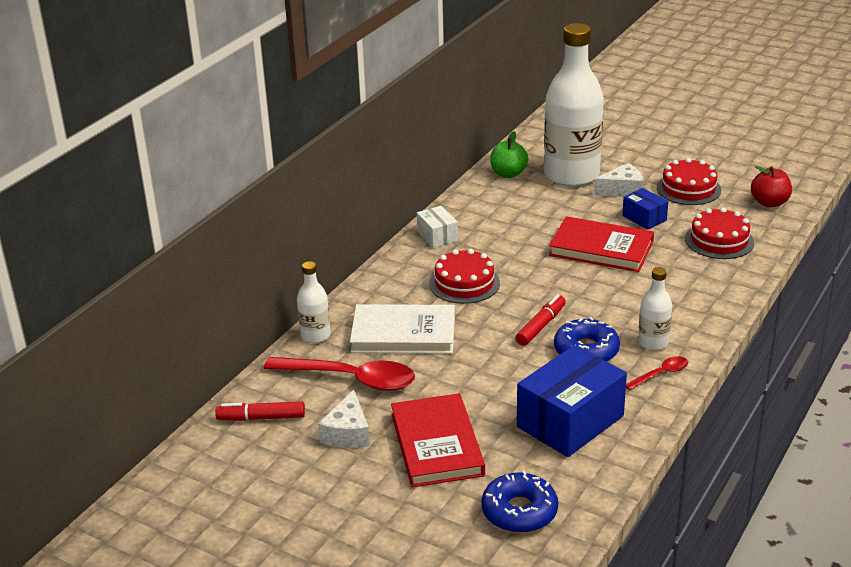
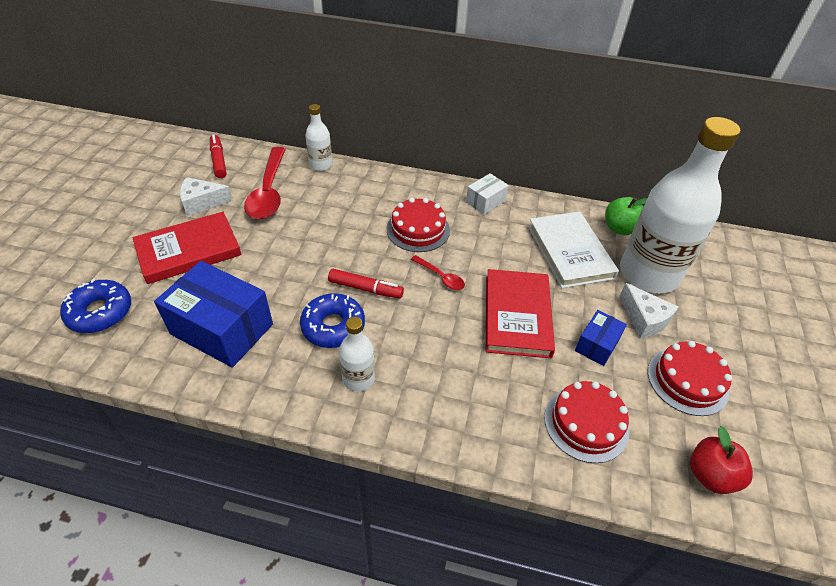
camera: 70 degrees right, 15 degrees up
white book [350,304,455,354] -> white book moved to [528,212,619,288]
red spoon [626,356,688,390] -> red spoon moved to [411,255,465,290]

